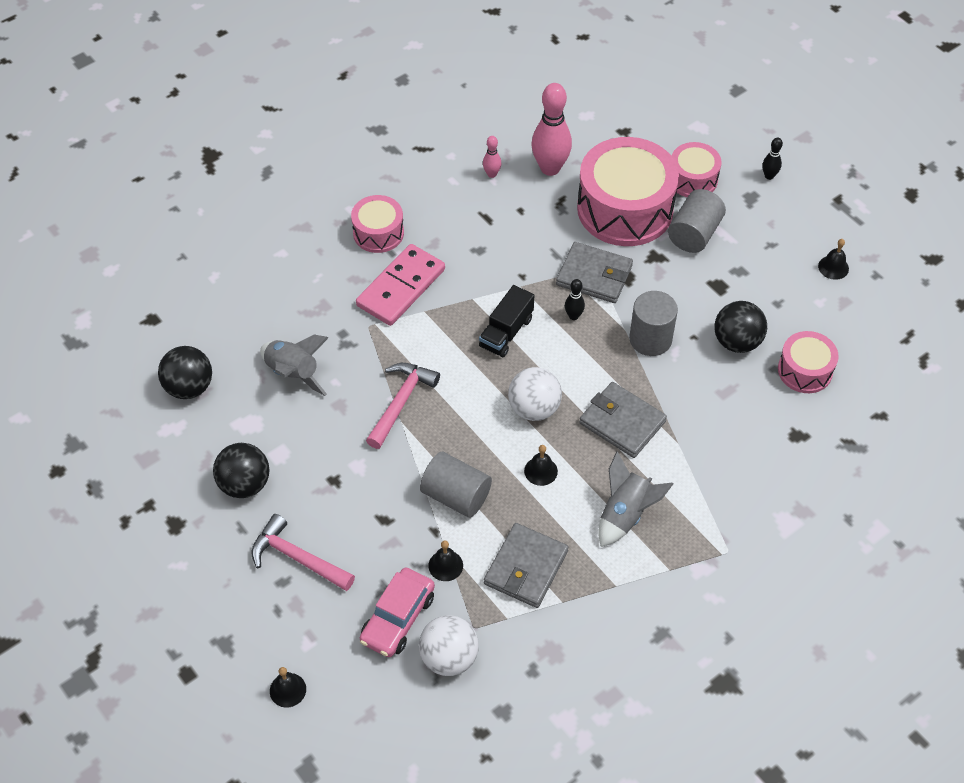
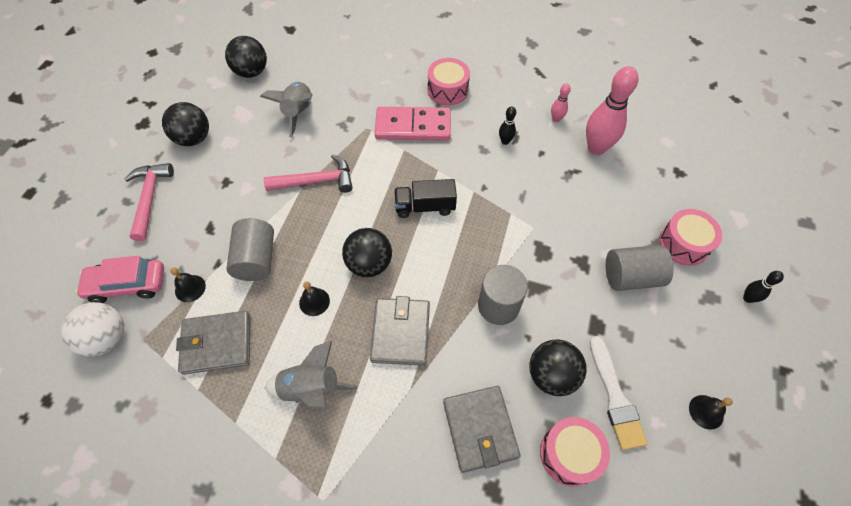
camera: 55 degrees right, 5 degrees up
black bell [270,667,306,708] -> none
white ball [508,367,562,421] -> black ball [342,228,392,277]
grey wallet [556,242,633,303] -> grey wallet moved to [443,386,521,473]
black bowling pin [565,279,585,320] -> black bowling pin moved to [499,106,516,145]
pink drum [577,137,679,246] -> none
none -> white brush [590,336,648,450]

